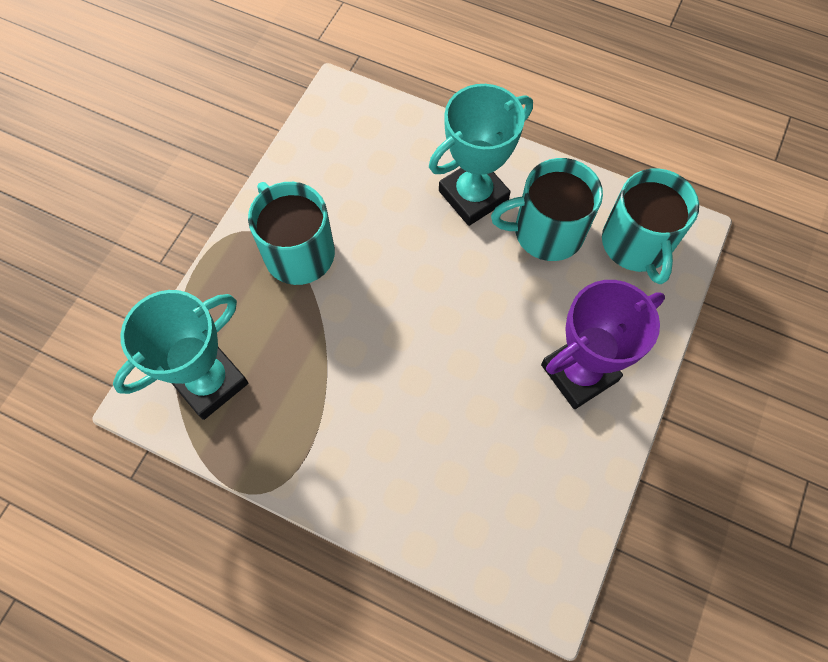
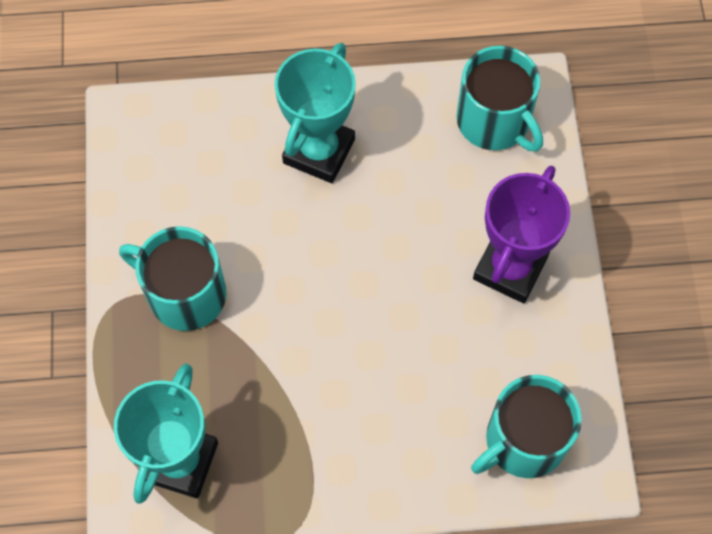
camera: 30 degrees left, 0 degrees up
turquoise mug [491,158,603,261] -> turquoise mug moved to [471,375,582,478]

